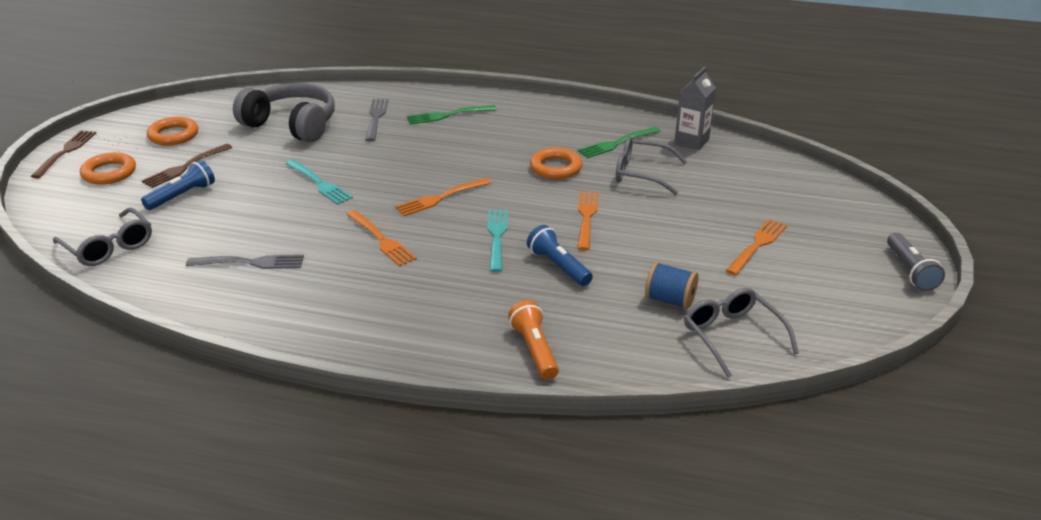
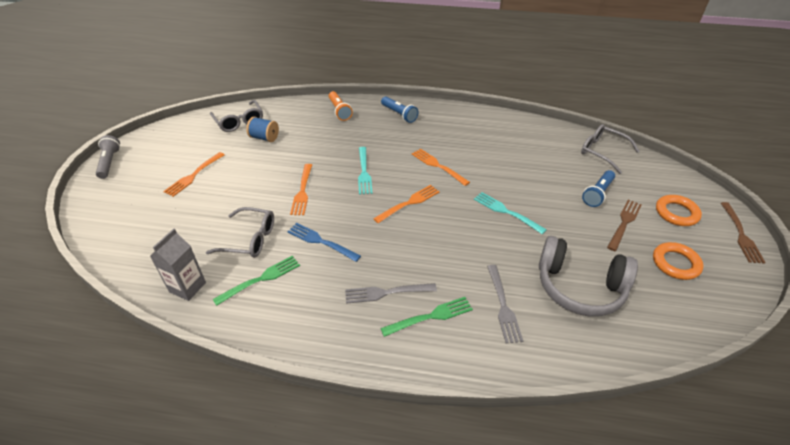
camera: 175 degrees right, 10 degrees up
grey fork [186,255,304,269] -> grey fork moved to [345,283,437,304]
blue flashlight [527,225,593,286] -> blue flashlight moved to [381,97,419,123]
orange ring [530,148,582,179] -> blue fork [287,223,361,262]

